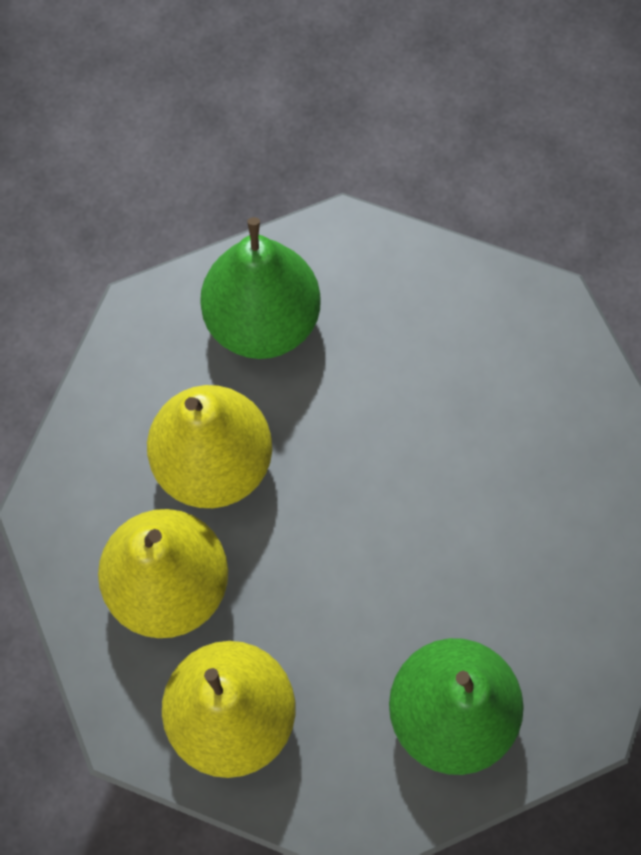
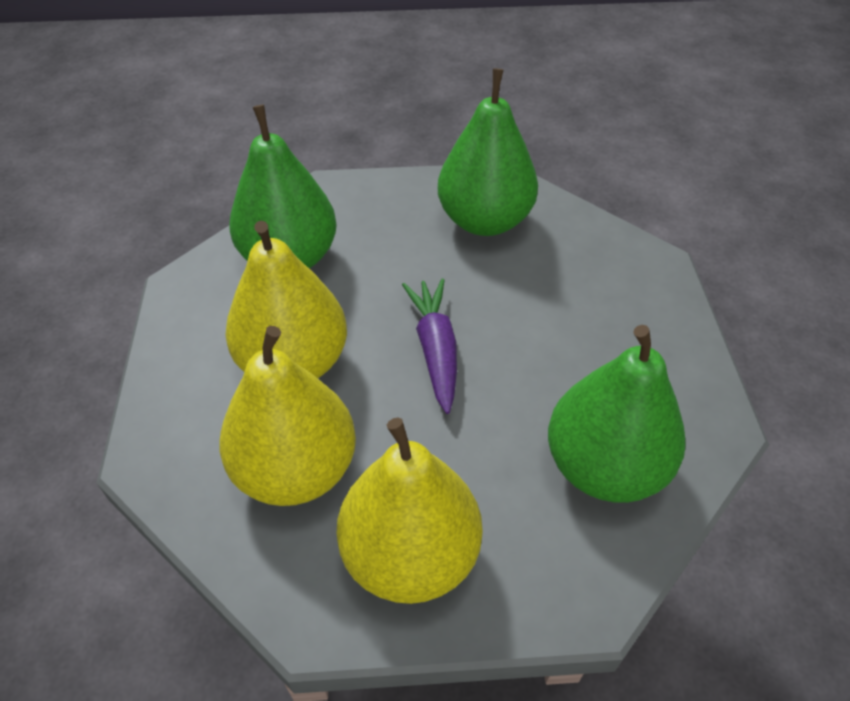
camera: 25 degrees left, 20 degrees down
none -> purple carrot [402,279,457,414]
none -> green pear [438,68,538,236]

